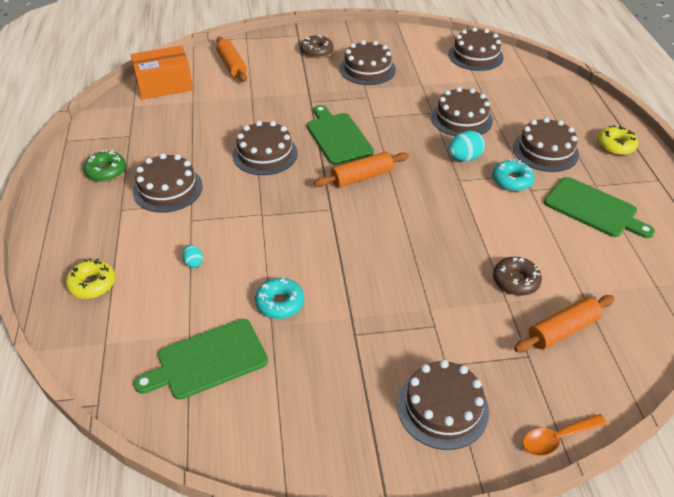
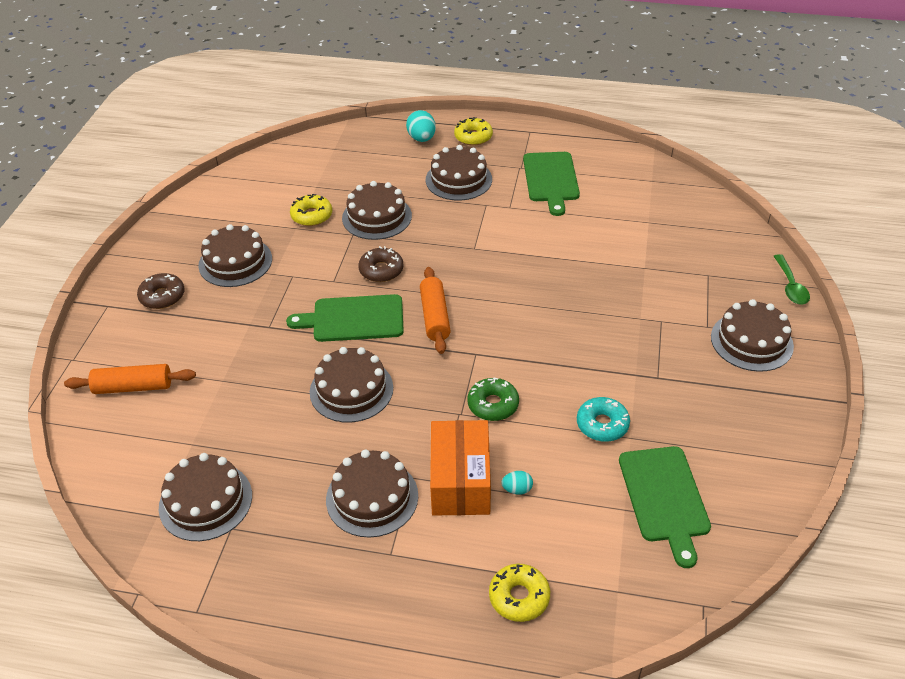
camera: 70 degrees left, 0 degrees up
green donut [83,150,126,182] -> green donut moved to [467,377,519,421]
orange box [130,46,193,99] -> orange box moved to [430,420,491,516]
brown cake [448,27,504,71] -> brown cake moved to [159,453,252,541]
turquoise egg [448,131,485,162] -> turquoise egg moved to [406,110,436,142]
turquoise donut [492,159,535,191] -> none
brown donut [493,257,542,296] -> brown donut moved to [358,246,404,282]
orange rolling pin [514,295,614,352] -> none
orange spoon [522,414,607,456] -> green spoon [774,254,810,305]
green cutting board [544,177,655,238] -> green cutting board turned 120 degrees clockwise [523,152,580,216]
none -> yellow donut [290,194,332,226]

